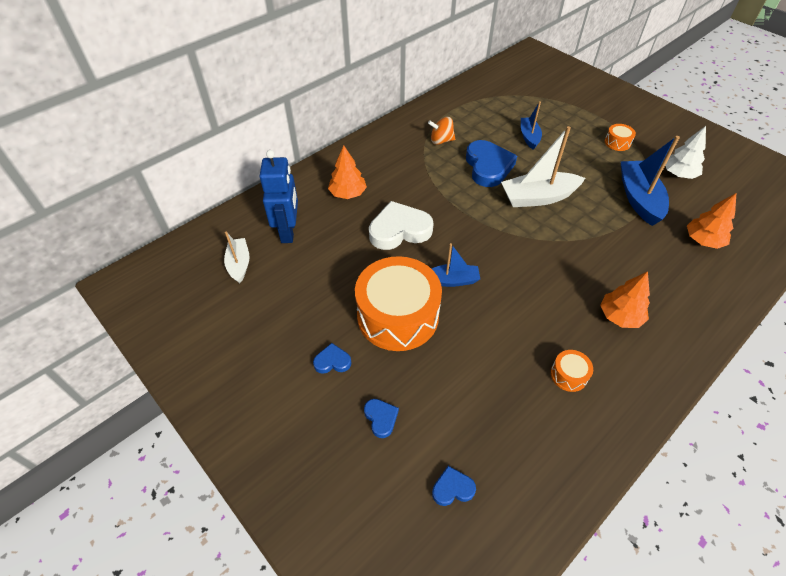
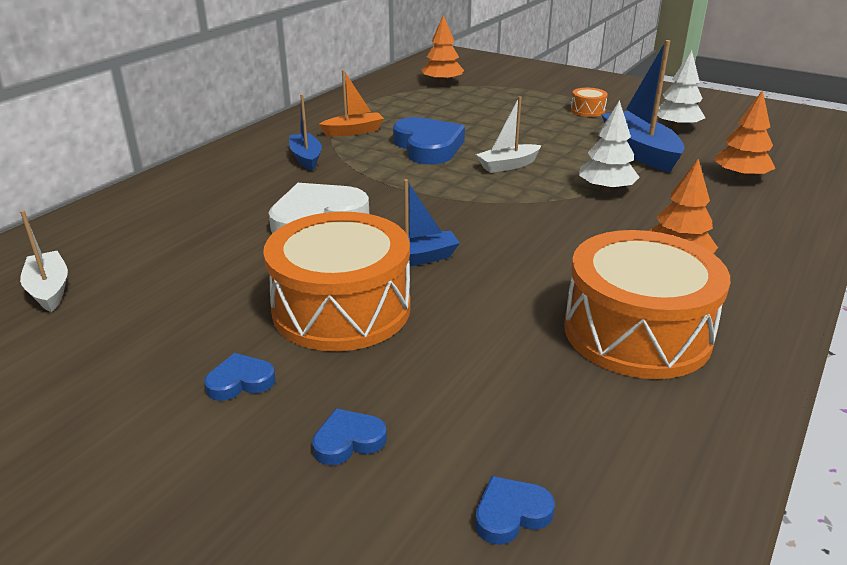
camera: 15 degrees left, 20 degrees down
blue robot [259,150,298,243] -> none
orange tree [328,145,367,199] -> orange tree moved to [422,15,464,85]
blue heart [364,399,399,438] -> blue heart turned 75 degrees counterclockwise [312,408,387,465]
orange spinning top [428,117,455,145] -> orange boat [319,70,384,136]
white boat [501,126,585,207] -> white boat [476,96,542,173], size x0.59
blue boat [521,101,542,150] -> blue boat moved to [289,94,322,171]
orange drum [551,350,593,392] -> orange drum [564,230,730,379], size x2.44
none -> white tree [579,100,640,193]

